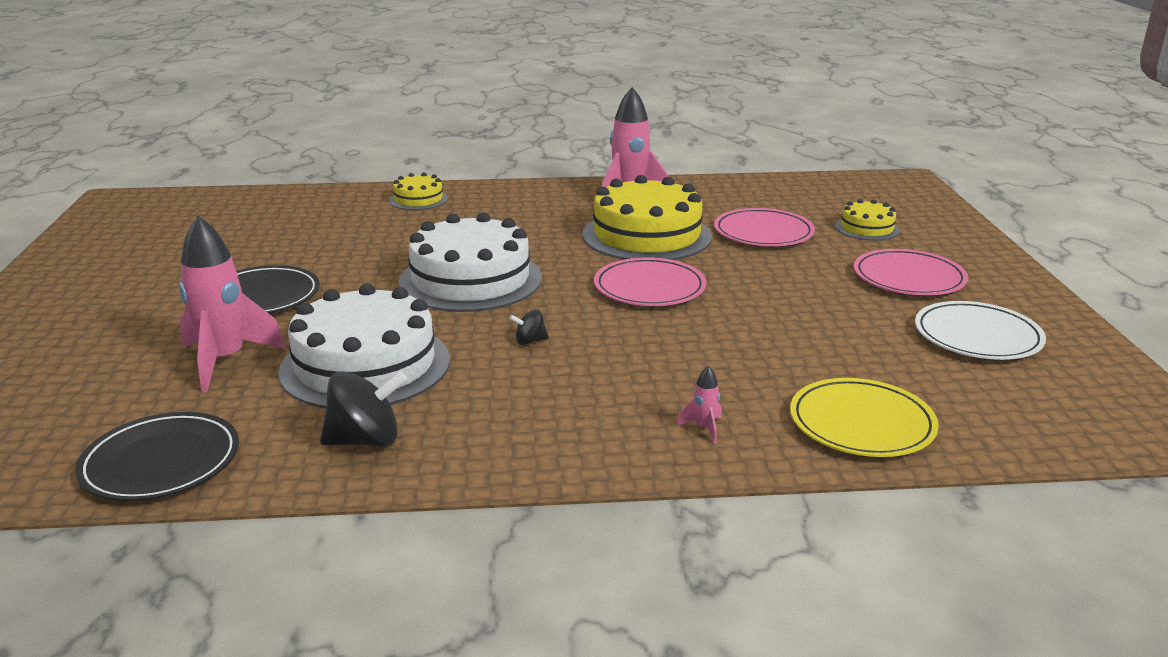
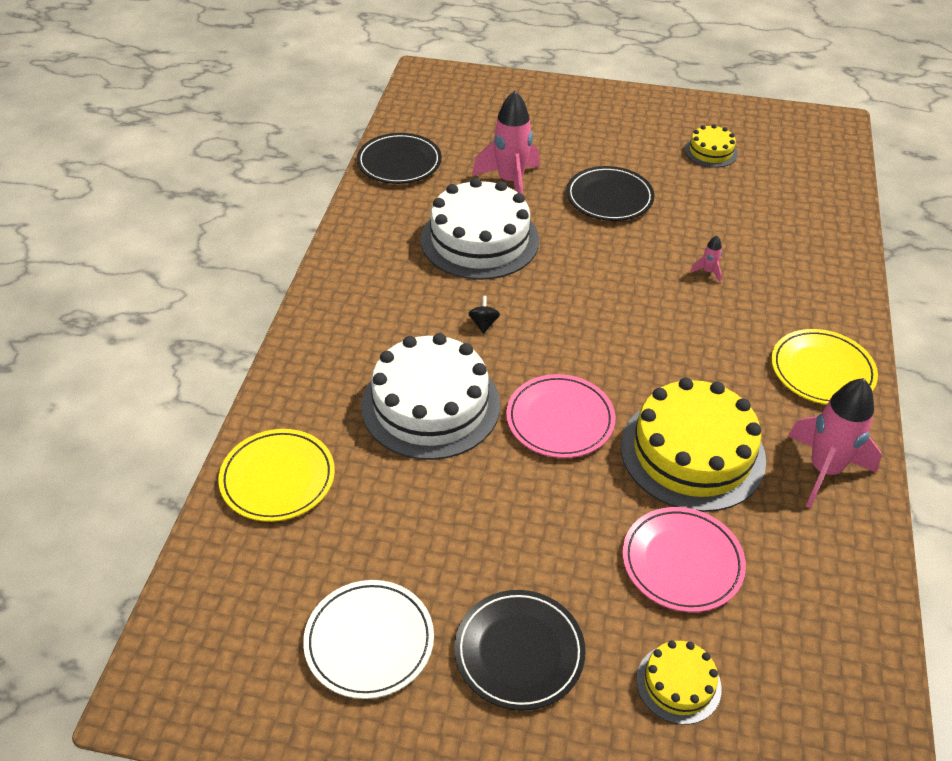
camera: 105 degrees right, 20 degrees up
black spinning top [320,371,407,447] -> none
yellow cake [389,172,448,210] -> yellow cake moved to [685,124,738,168]
white cake [399,213,542,312] -> white cake moved to [361,333,500,460]
pink rocket [677,366,722,444] -> pink rocket moved to [690,236,722,283]
pink plate [854,249,968,295] -> black plate [454,590,586,711]
none -> yellow plate [771,329,878,405]

